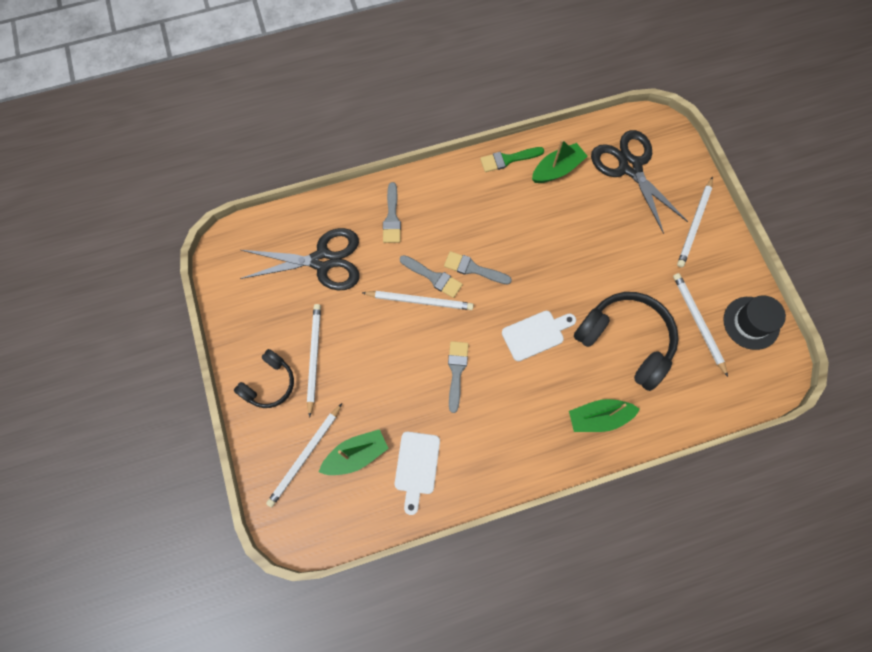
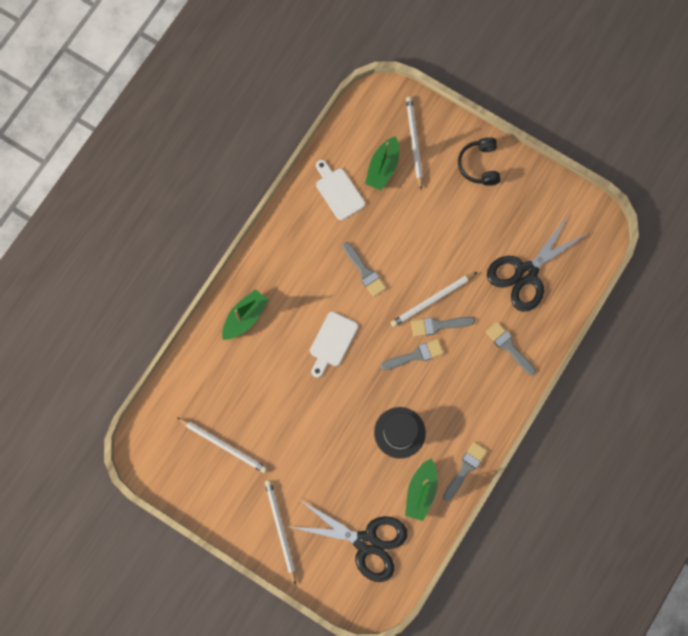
camera: 140 degrees right, 5 degrees up
white pencil [307,304,321,418] -> none
green brush [480,147,544,172] -> grey brush [443,442,487,501]
black headphones [574,292,679,391] -> none
black hat [723,295,786,350] -> black hat moved to [374,407,426,459]

